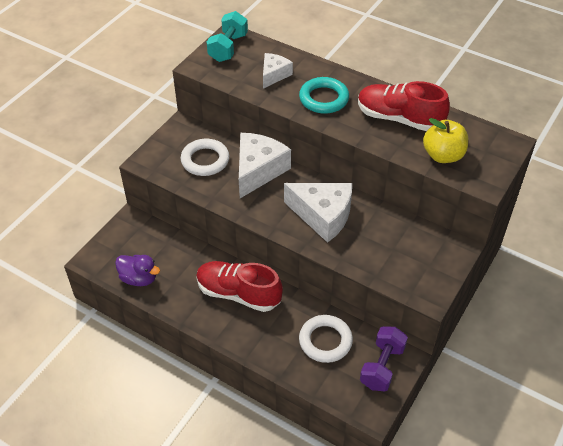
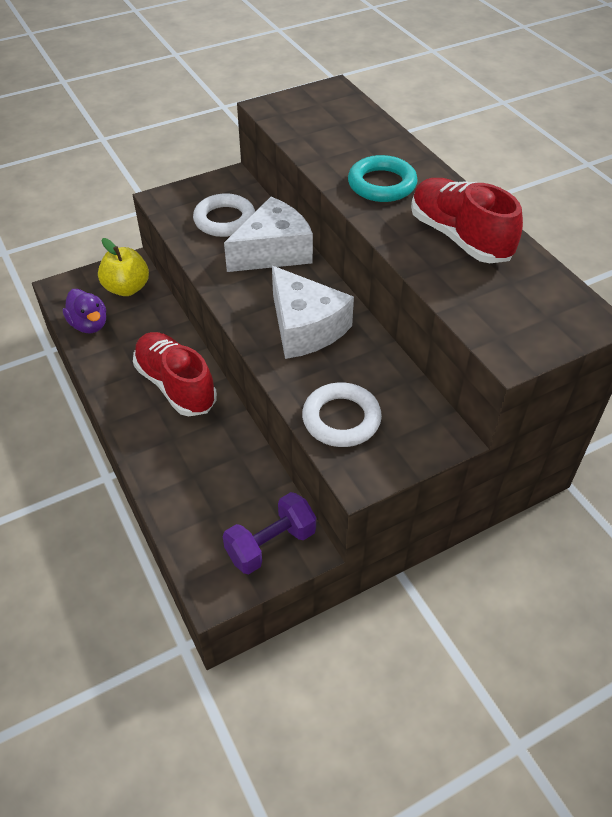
camera: 30 degrees right, 0 degrees up
turquoise dumbbell [207,11,248,62] -> none
white cheese [263,53,293,89] -> none
white ring [299,315,353,363] -> white ring moved to [302,383,382,447]
yellow apple [423,118,468,163] -> yellow apple moved to [98,238,149,296]

